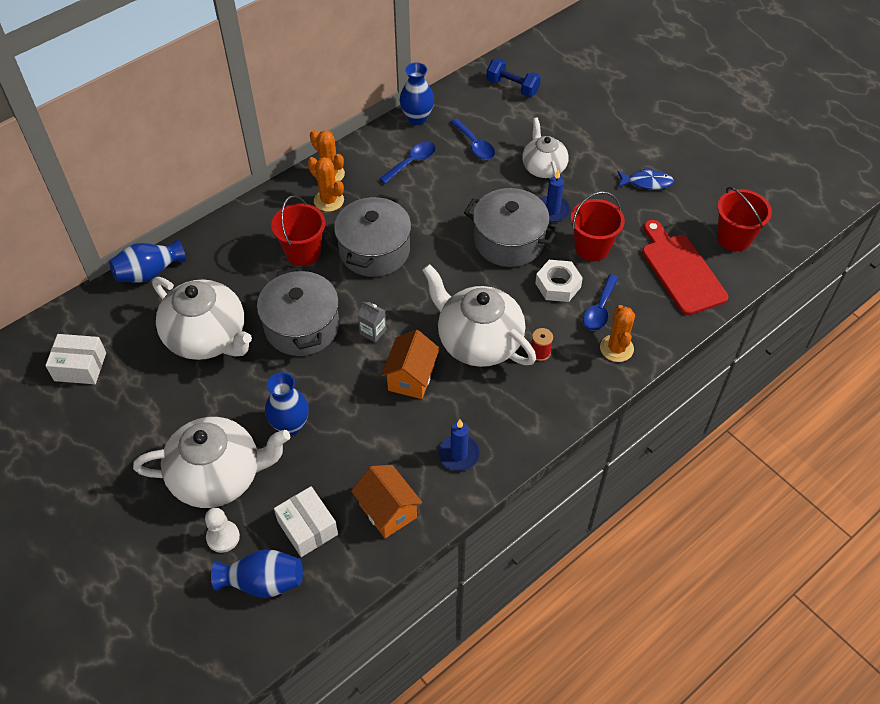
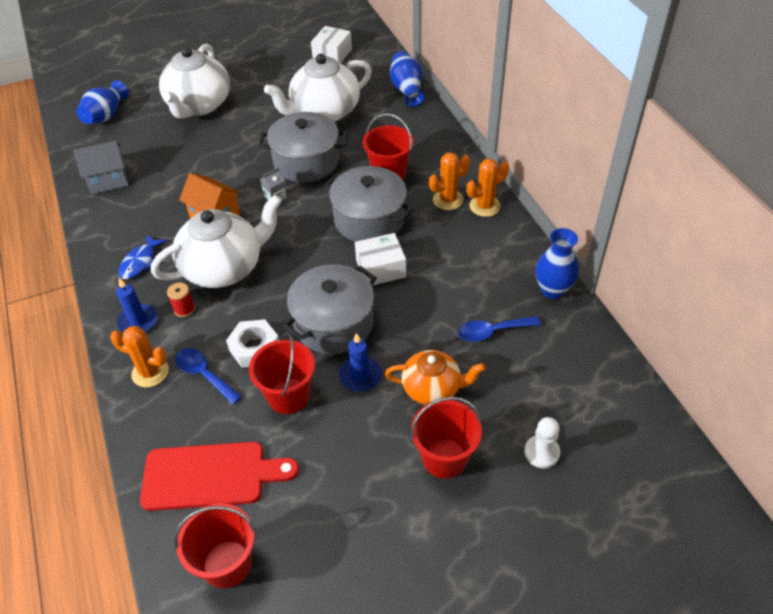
camera: 110 degrees right, 5 degrees down
white pawn [205,508,240,553] -> white pawn moved to [524,417,560,468]
blue vase [265,372,309,436] -> none
white box [274,486,338,557] -> white box moved to [355,233,406,286]
orange house [351,465,423,539] -> grey house [73,141,129,194]
blue spoon [380,142,436,184] -> none
blue candle [438,419,480,471] -> blue candle moved to [116,278,158,333]
blue dumbbell [486,59,541,97] -> none
white teapot [522,117,569,179] -> orange teapot [385,350,485,405]
blue fish [617,167,674,190] -> blue fish moved to [118,234,167,279]
none -> red bucket [411,397,482,479]

